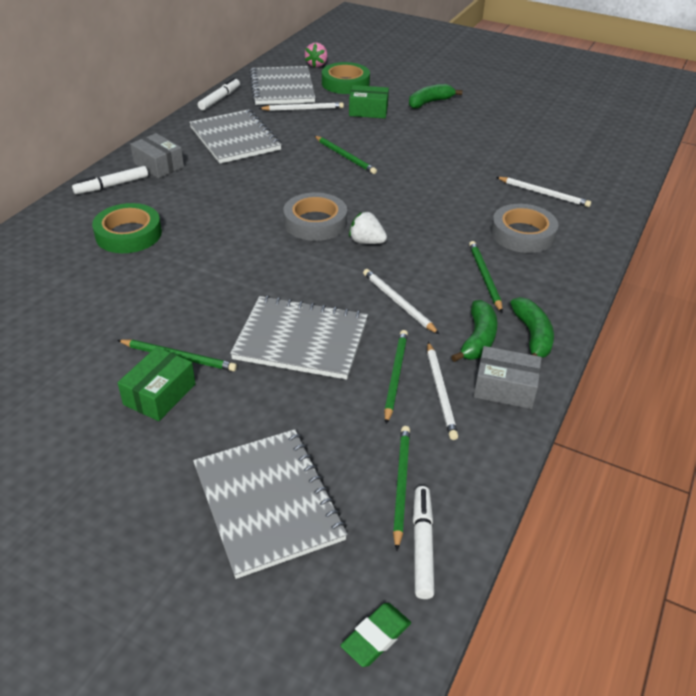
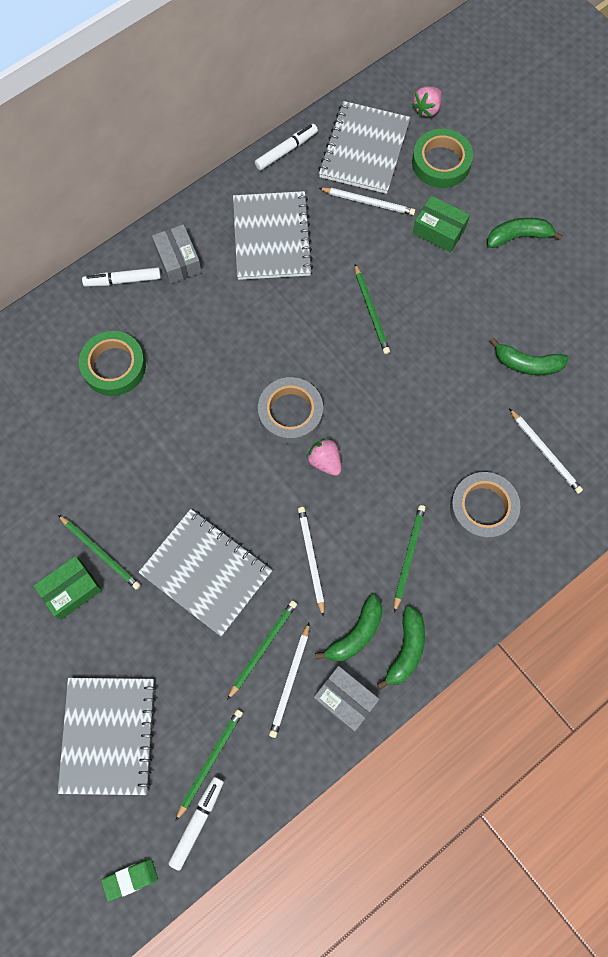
camera: 25 degrees right, 30 degrees up
white strawberry [349,212,387,244] -> pink strawberry [306,438,342,476]
none -> green banana [490,337,569,375]

